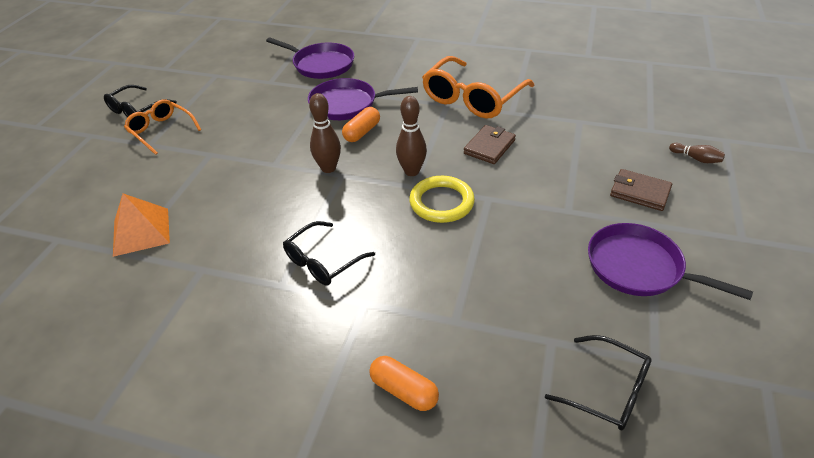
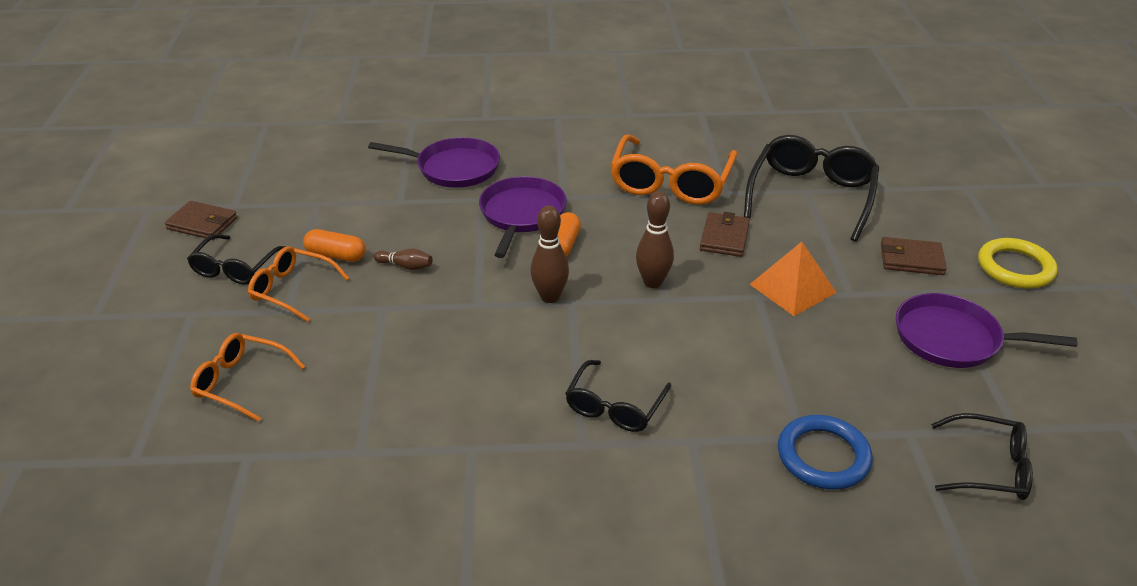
camera: 20 degrees left, 5 degrees down
orange pyramid [113,193,170,257] -> orange pyramid moved to [750,242,837,316]
purple pan [308,78,418,120] -> purple pan turned 120 degrees clockwise [479,176,567,258]
orange capsule [369,356,439,411] -> orange capsule moved to [303,229,366,262]
yellow ring [409,176,475,223] -> yellow ring moved to [978,238,1058,289]
brown bowling pin [669,143,725,163] -> brown bowling pin moved to [374,249,433,270]
none -> brown wallet [165,201,237,240]
none -> orange glasses [190,333,305,422]
none -> black glasses [744,135,879,242]
none -> blue ring [778,415,873,490]

